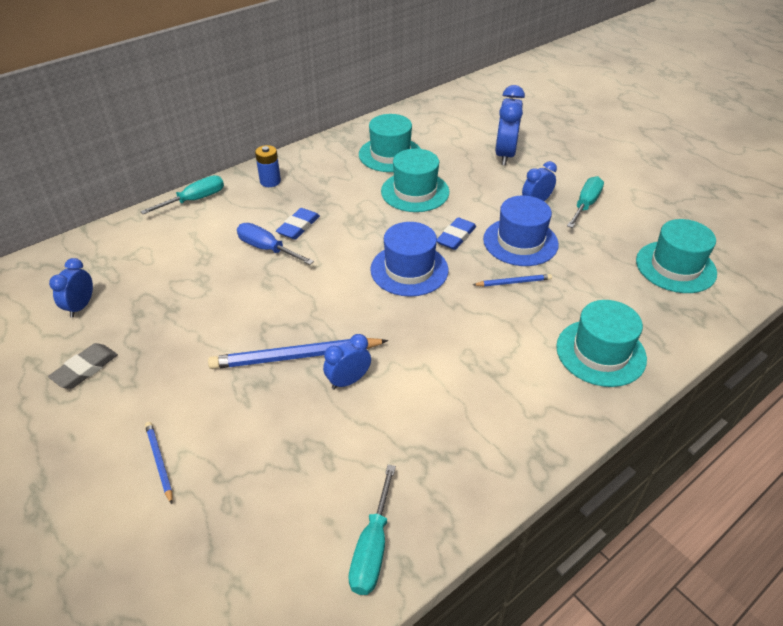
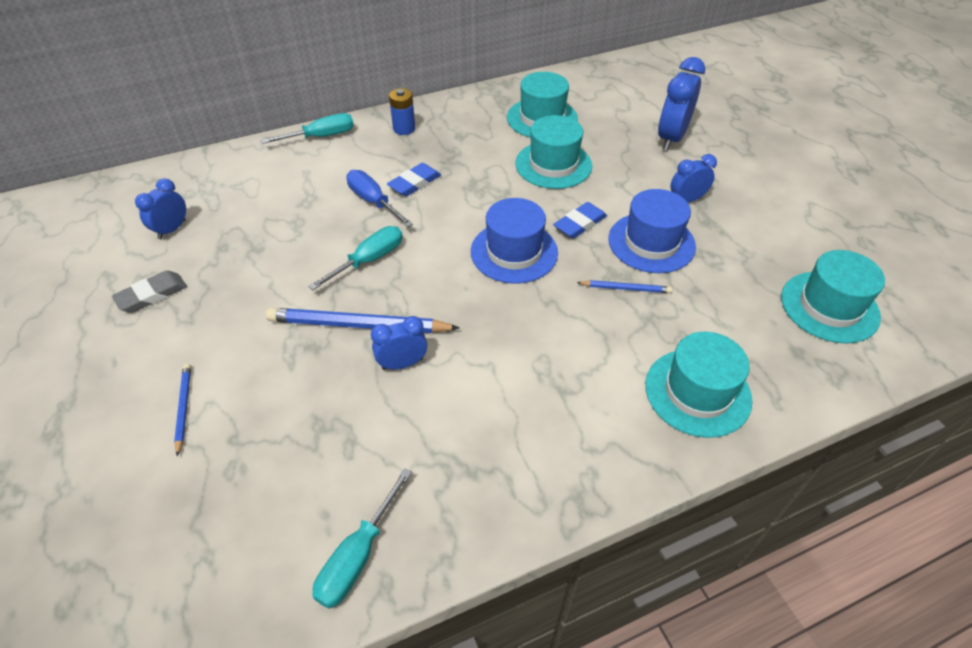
camera: 15 degrees right, 5 degrees up
turquoise screwdriver [567,176,604,228] -> turquoise screwdriver moved to [308,226,403,290]

